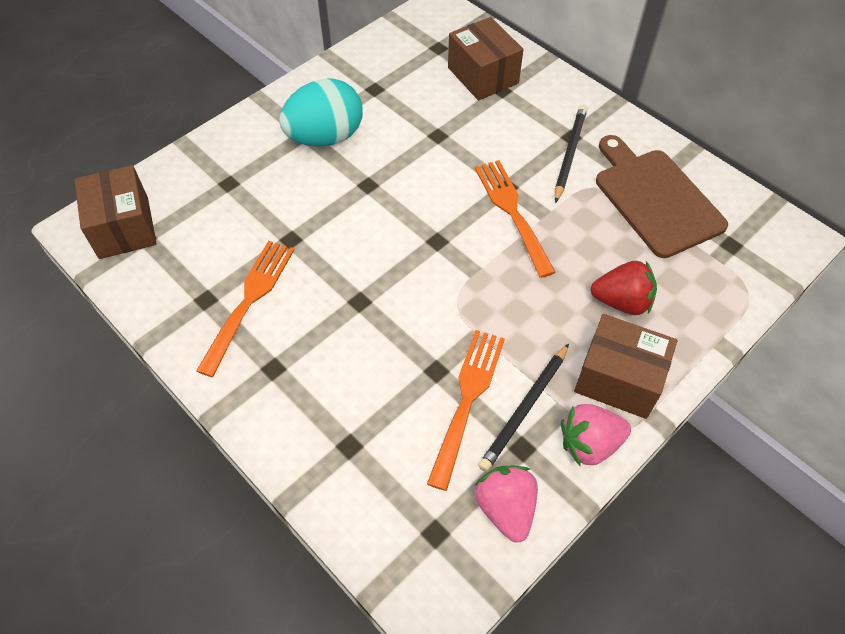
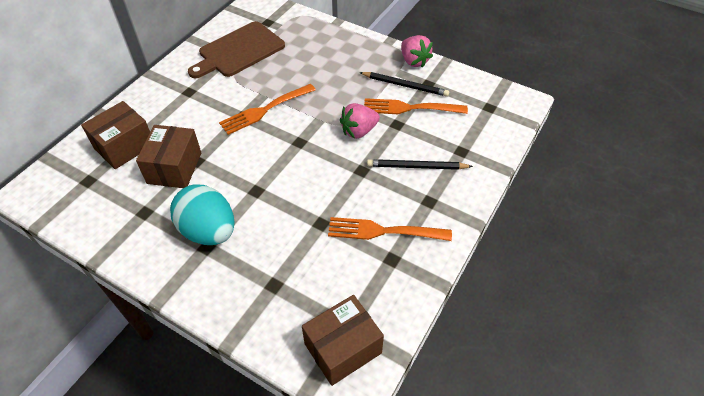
camera: 105 degrees left, 5 degrees down
pink strawberry [474,466,538,542] -> pink strawberry moved to [340,103,380,139]
black pencil [555,105,587,203] -> black pencil moved to [367,159,473,170]
brown box [574,314,677,419] -> brown box moved to [136,125,201,188]
red strawberry [590,261,657,315] -> none

